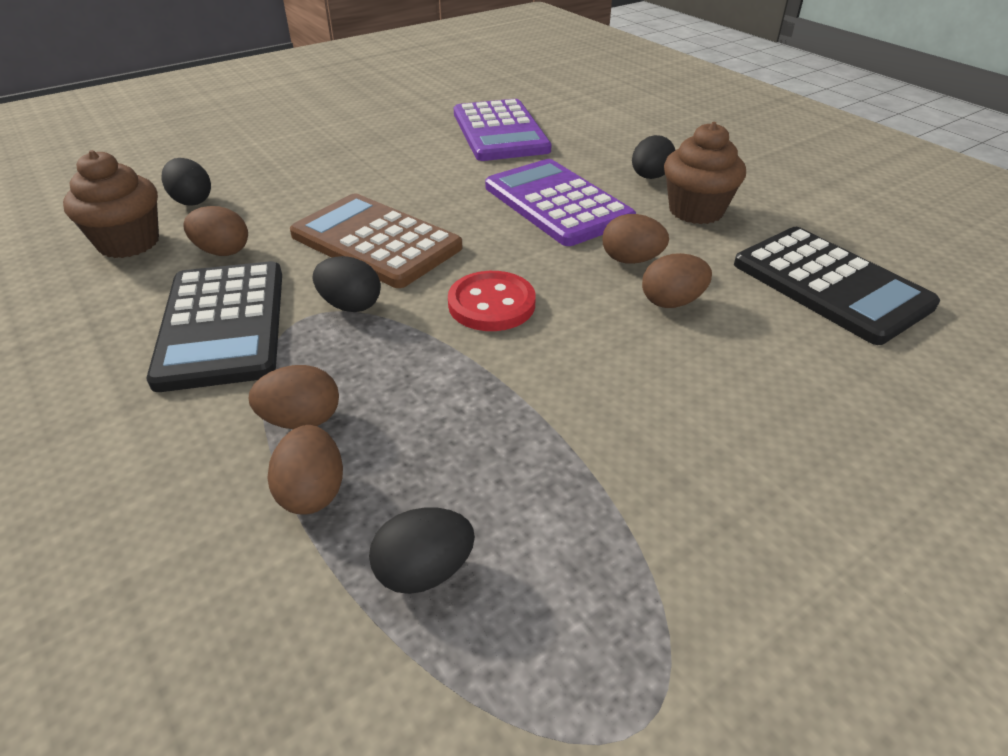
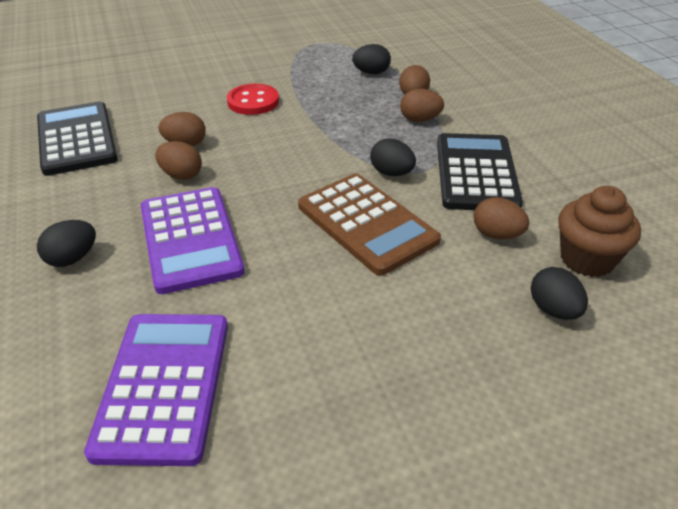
camera: 165 degrees left, 0 degrees up
red button [448,271,536,331] -> red button moved to [227,84,279,115]
brown cupcake [664,122,746,224] -> none

